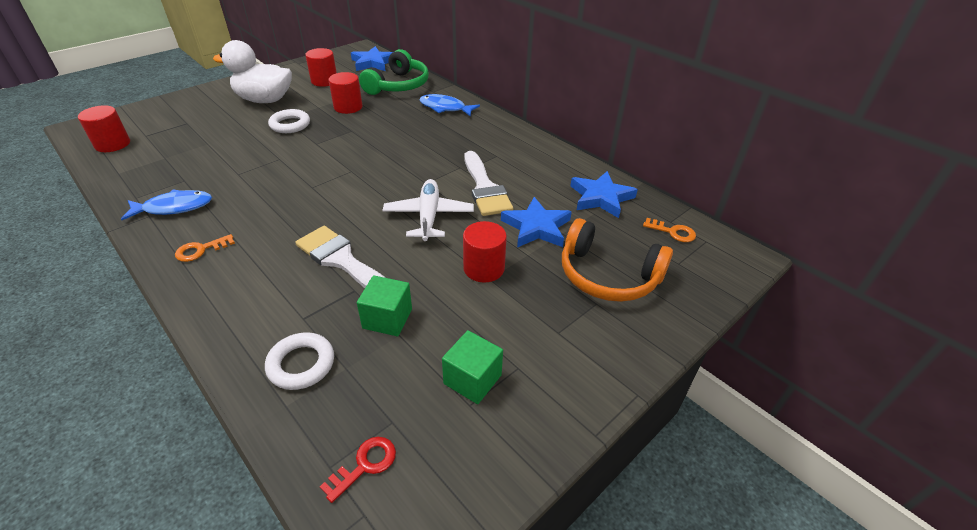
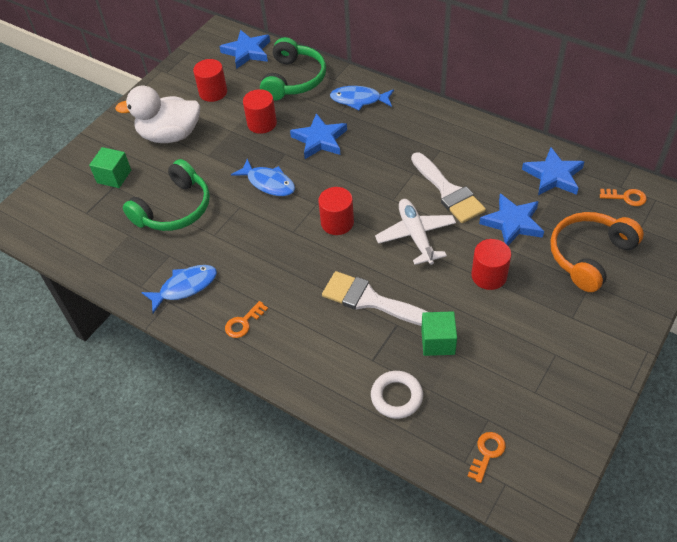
camera: 10 degrees left, 10 degrees up
red cylinder [78,105,130,152] -> red cylinder moved to [319,187,354,235]
white ring [268,109,310,133] -> none
red key [320,437,396,503] -> orange key [467,432,506,483]
green cube [442,330,503,404] -> green cube moved to [89,147,131,188]
orange headphones [562,218,673,302] -> orange headphones turned 120 degrees clockwise [550,212,644,292]
none -> green headphones [123,159,210,231]
none -> blue fish [231,159,295,196]
none -> blue star [290,113,347,159]

